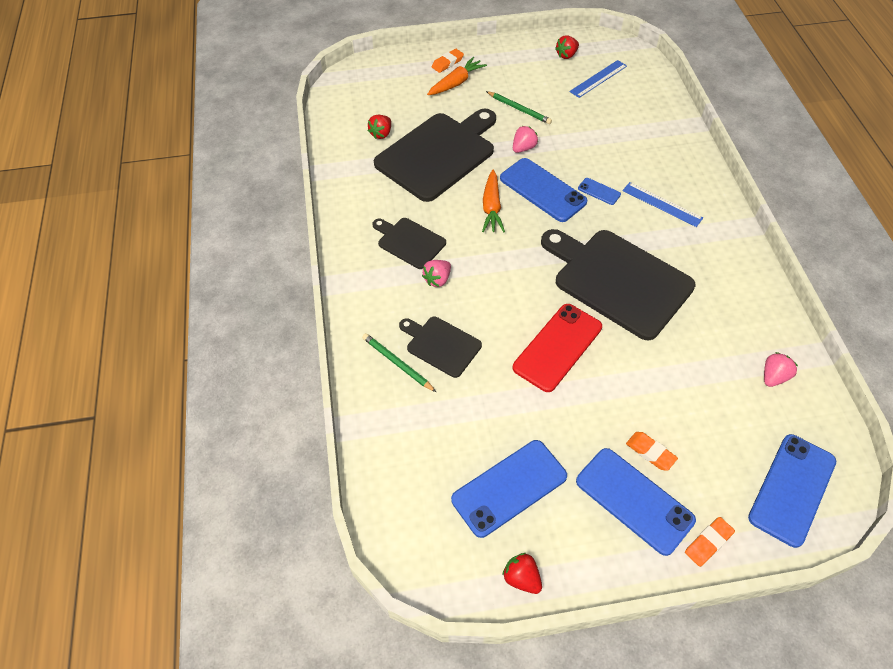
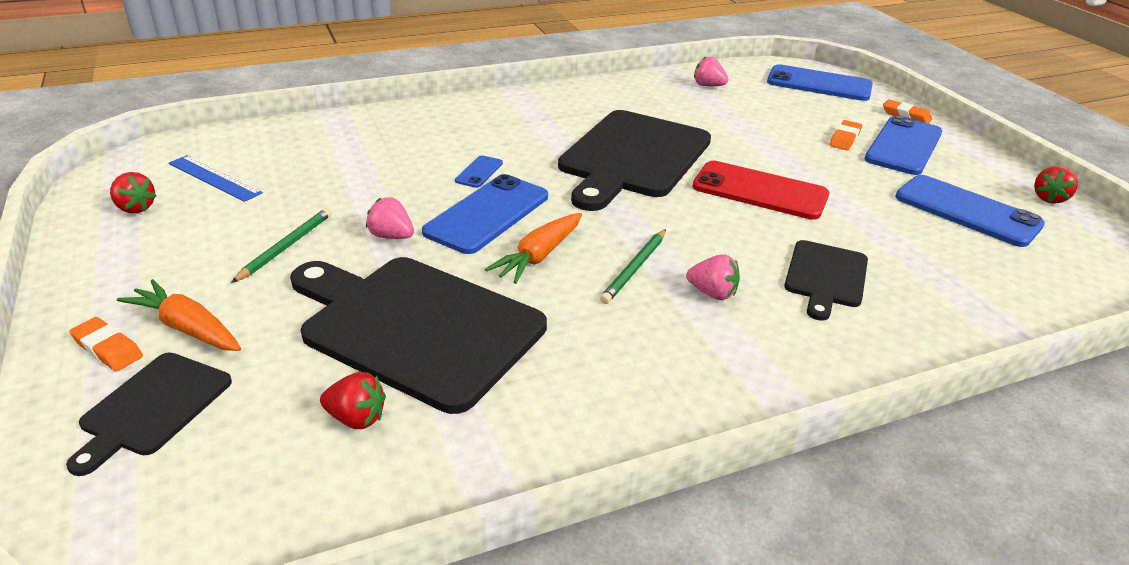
camera: 105 degrees left, 20 degrees down
green pencil [362,333,436,392] -> green pencil moved to [600,229,666,304]
black cutting board [372,218,446,269] -> black cutting board moved to [66,352,232,476]
orange carrot [482,170,505,232] -> orange carrot turned 135 degrees clockwise [485,213,582,284]
blue ruler [623,182,703,227] -> none

